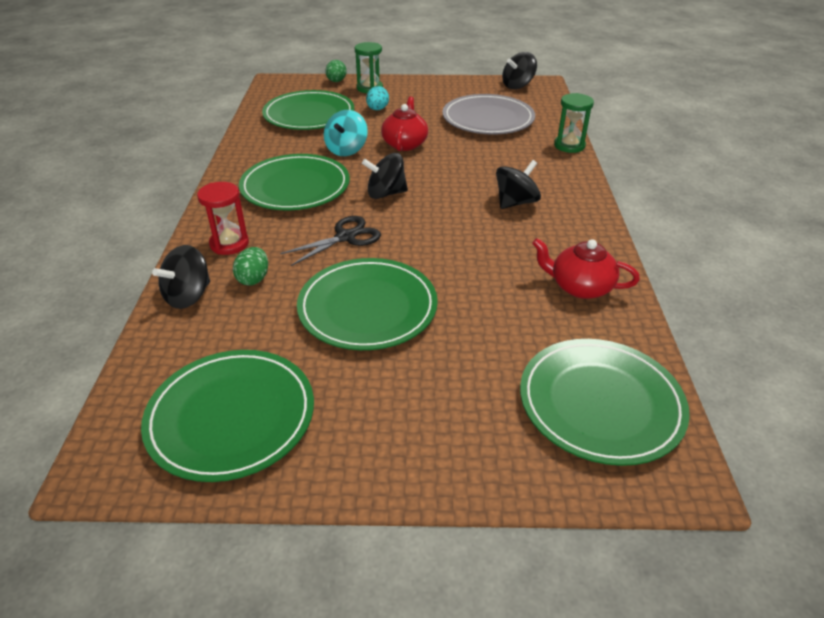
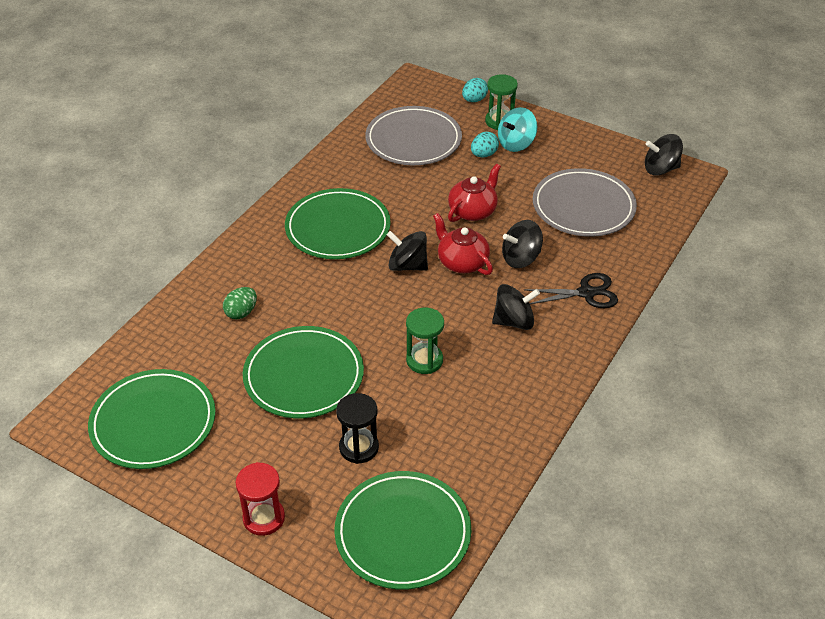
camera: 30 degrees right, 5 degrees up
black spinning top [152,245,210,309] -> black spinning top moved to [502,220,543,268]
red hourglass [197,182,249,255] -> red hourglass moved to [235,462,285,536]
green plate [262,90,354,130] -> grey plate [365,106,462,165]
black scissors [280,216,381,266] -> black scissors moved to [524,273,618,308]
turquoise spinning top [324,110,368,156] -> turquoise spinning top moved to [498,107,537,152]
green egg [325,60,347,82] -> turquoise egg [462,78,488,102]
red teapot [532,238,640,299] -> red teapot moved to [433,213,493,275]
green hourglass [554,93,594,153] -> green hourglass moved to [406,307,444,374]
none -> black hourglass [336,393,379,464]

